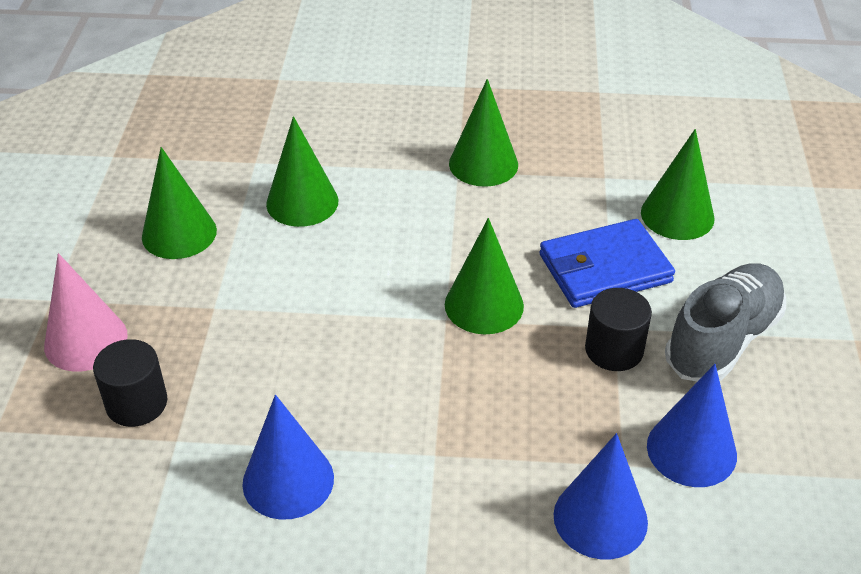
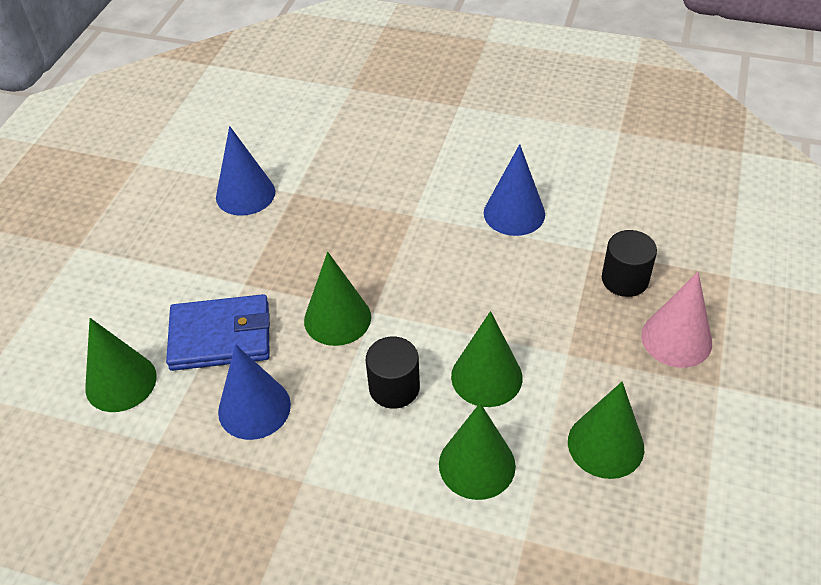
camera: 165 degrees left, 5 degrees up
green cone [449,79,518,187] -> green cone moved to [451,311,523,407]
blue cone [554,433,648,559] -> blue cone moved to [218,344,291,440]
black cylinder [585,288,652,371] -> black cylinder moved to [366,337,420,409]
grey shoe [665,263,786,382] -> none

